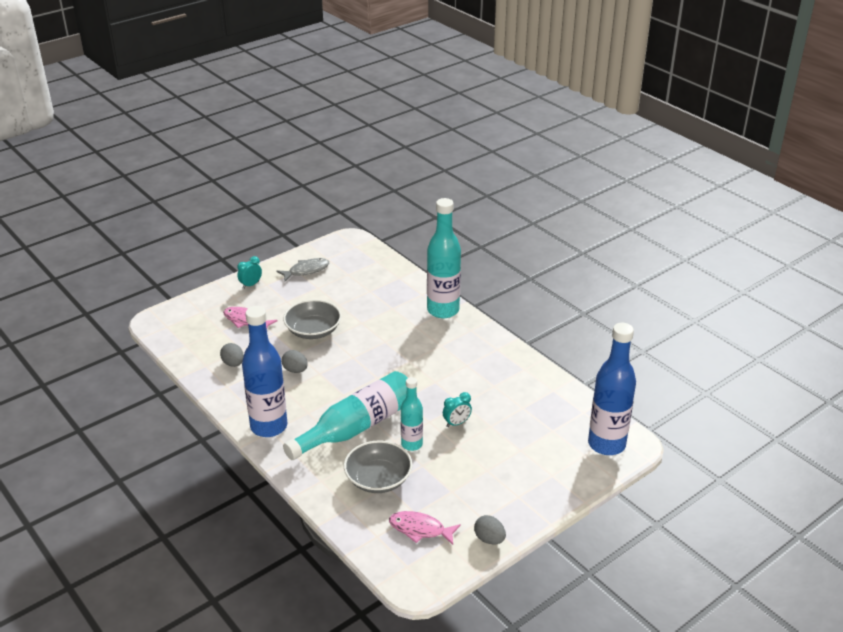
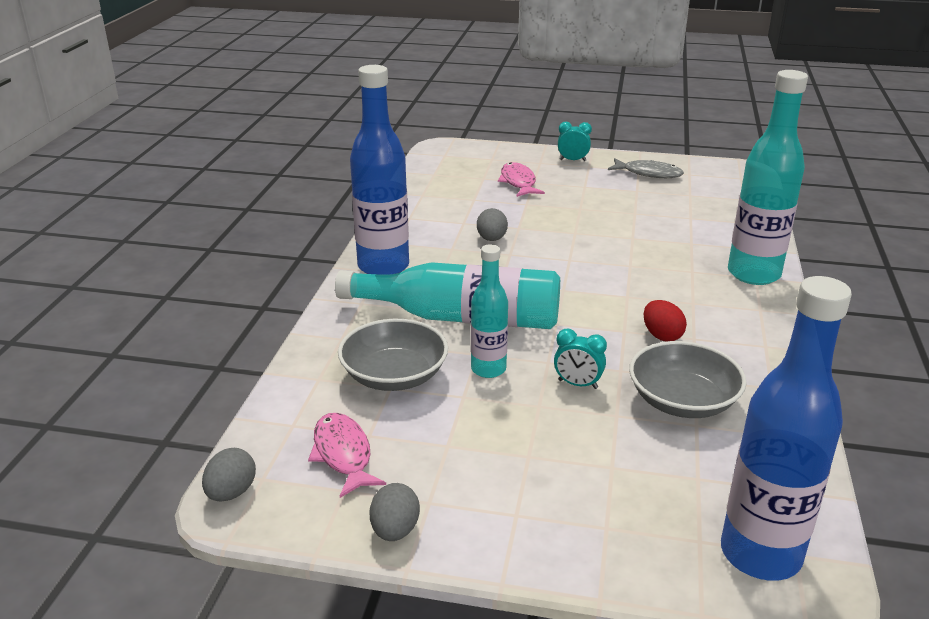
camera: 50 degrees right, 5 degrees down
grey egg [220,343,244,367] -> grey egg moved to [202,448,256,501]
grey bowl [283,299,341,339] -> grey bowl moved to [629,341,747,418]
none -> red egg [644,300,687,342]

